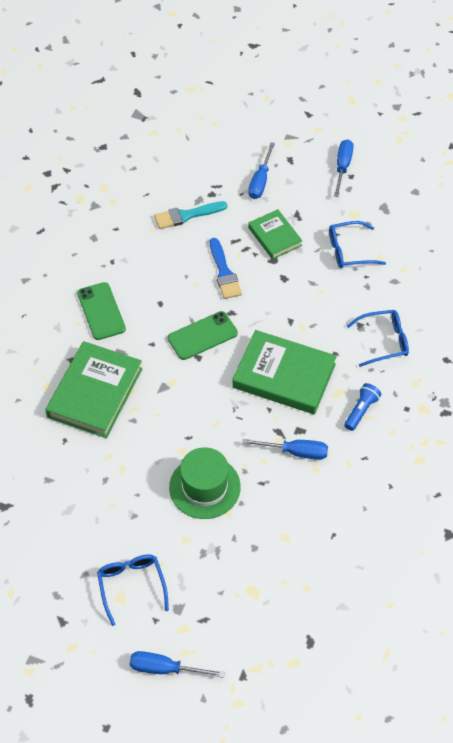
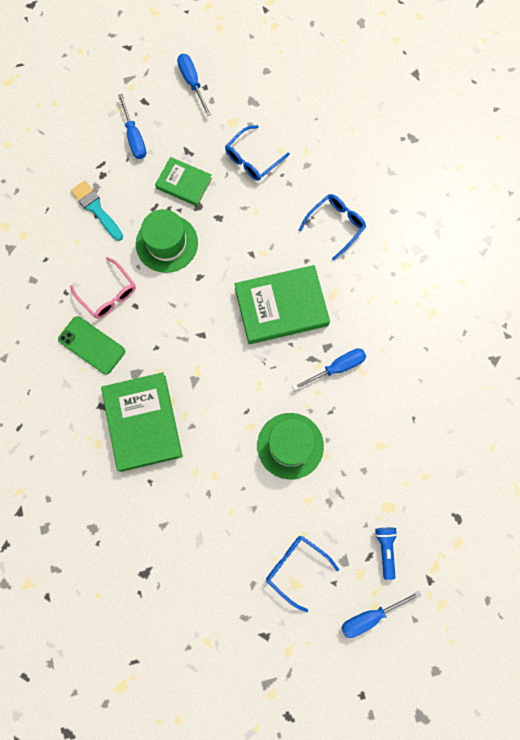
camera: 35 degrees left, 20 degrees up
turquoise brush [154,201,227,229] -> turquoise brush turned 105 degrees clockwise [71,181,123,241]
green phone [168,311,238,360] -> none
blue brush [210,238,242,299] -> green hat [136,209,198,273]
blue flashlight [344,383,381,431] -> blue flashlight moved to [375,528,398,580]
none -> pink glasses [70,257,136,319]

